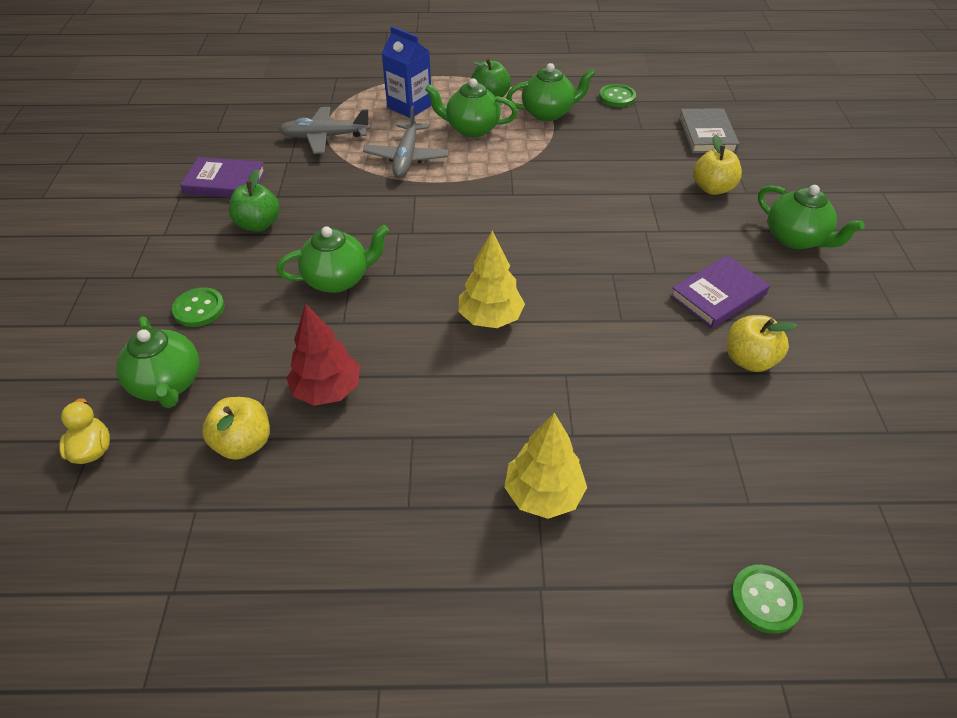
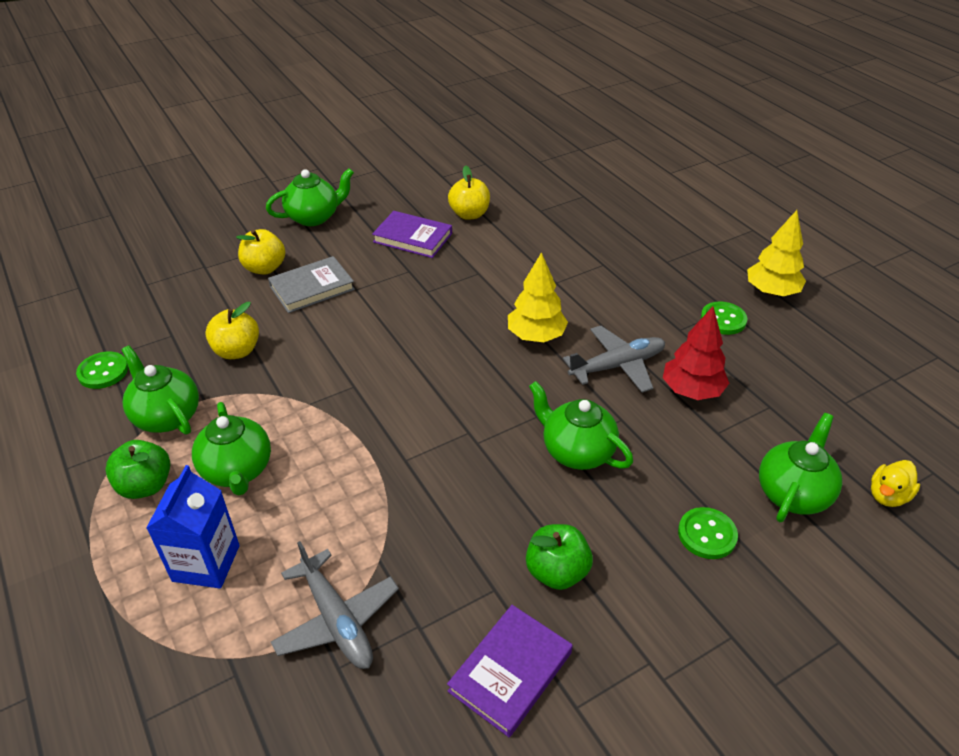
camera: 120 degrees left, 5 degrees down
purple book [180,157,266,198] -> purple book turned 60 degrees clockwise [447,605,572,737]
yellow apple [202,397,270,460] -> yellow apple moved to [205,302,259,359]
grey plane [363,106,449,178] -> grey plane moved to [563,326,665,393]
yellow tree [504,413,587,519] -> yellow tree moved to [747,210,806,296]
grey book [679,108,740,153] -> grey book moved to [268,256,355,313]
green button [731,565,803,634] -> green button moved to [701,301,747,335]
green teapot [758,185,865,249] -> green teapot turned 45 degrees clockwise [266,168,354,226]

